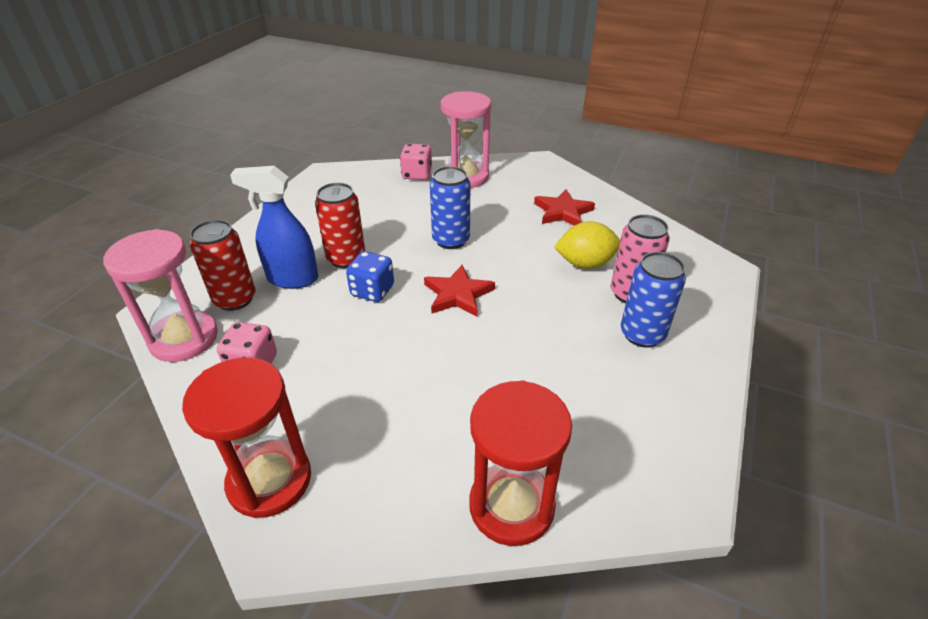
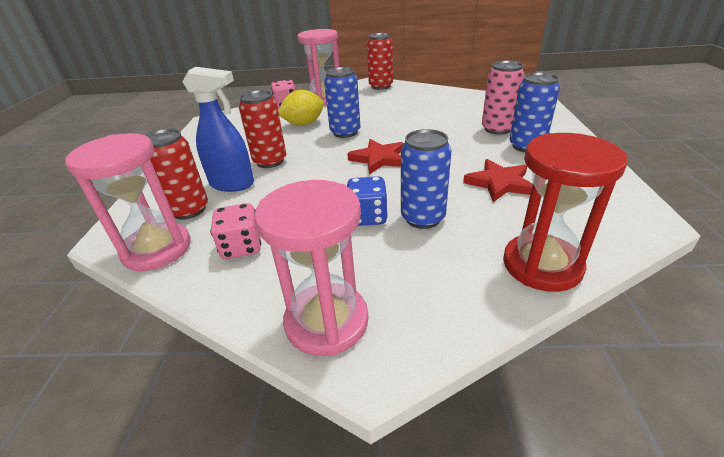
camera: 20 degrees left, 5 degrees down
red hourglass [182,358,311,518] -> pink hourglass [254,180,369,356]
blue spray bottle [230,166,318,289] -> blue spray bottle turned 150 degrees counterclockwise [182,67,254,192]
blue dice [346,251,394,302] -> blue dice moved to [347,176,388,226]
red star [534,189,595,225] -> red star moved to [463,159,533,202]
yellow lemon [554,221,620,269] -> yellow lemon moved to [278,90,324,126]
none -> red can [367,33,393,90]
none -> blue can [401,129,452,229]

